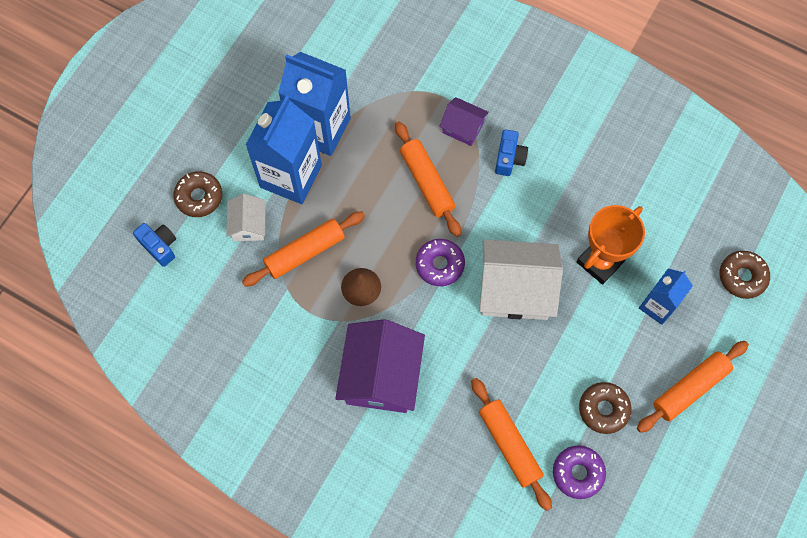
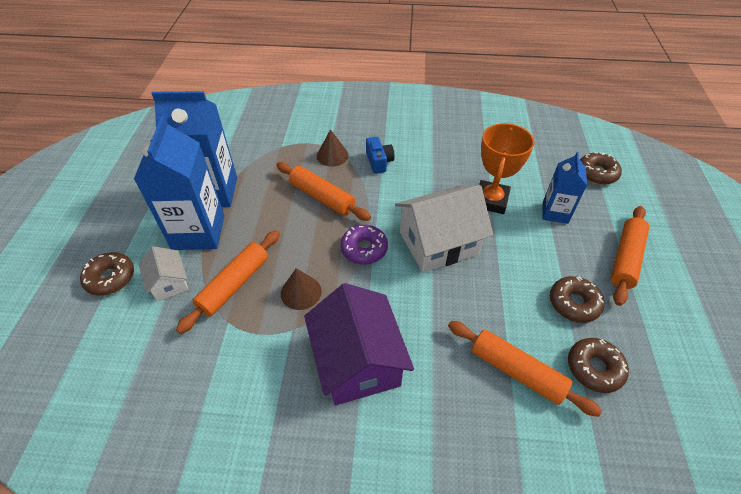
camera: 25 degrees left, 20 degrees down
blue camera [133,223,176,267] -> none
purple house [439,97,489,146] -> brown cone [317,129,349,167]
purple donut [553,445,606,499] -> brown donut [568,338,629,393]

